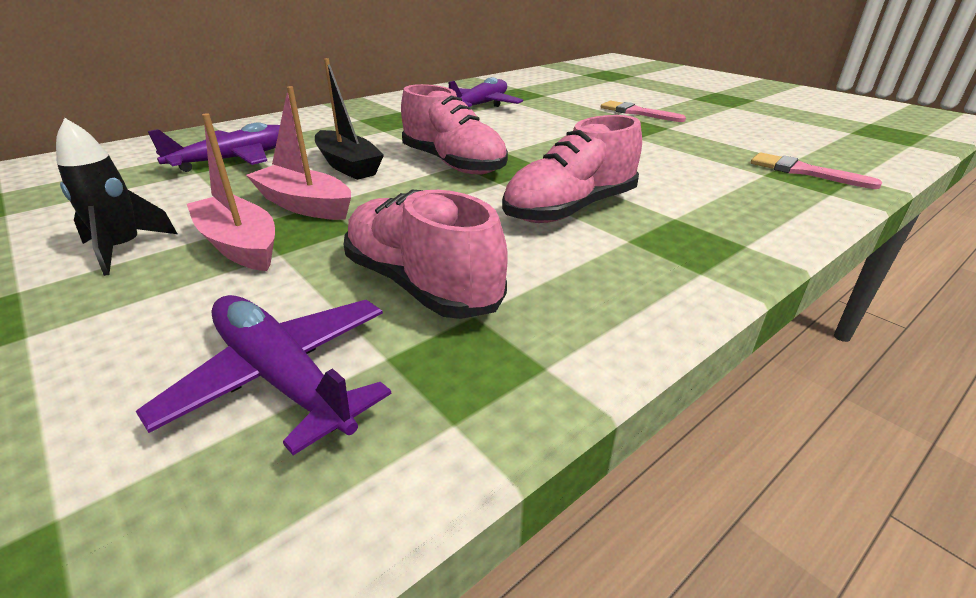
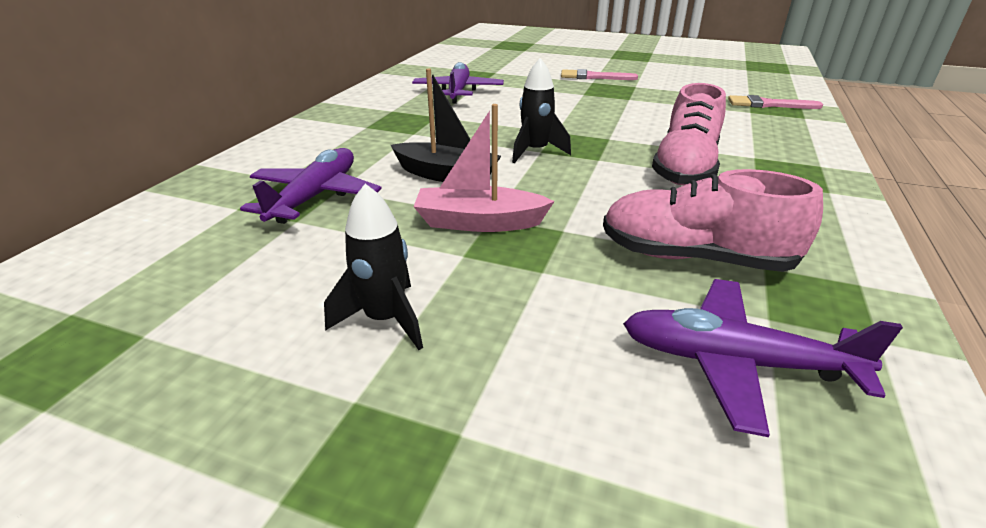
camera: 30 degrees left, 0 degrees up
pink boat [187,113,275,271] -> none
pink shoe [401,84,508,175] -> black rocket [512,58,571,163]

